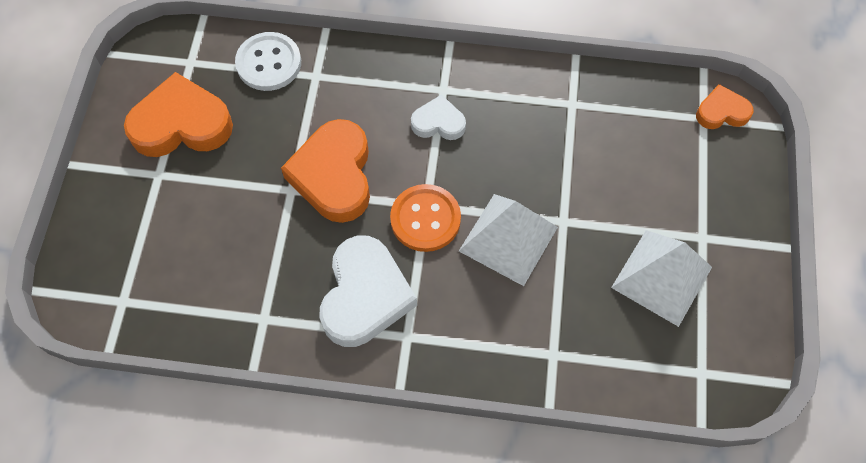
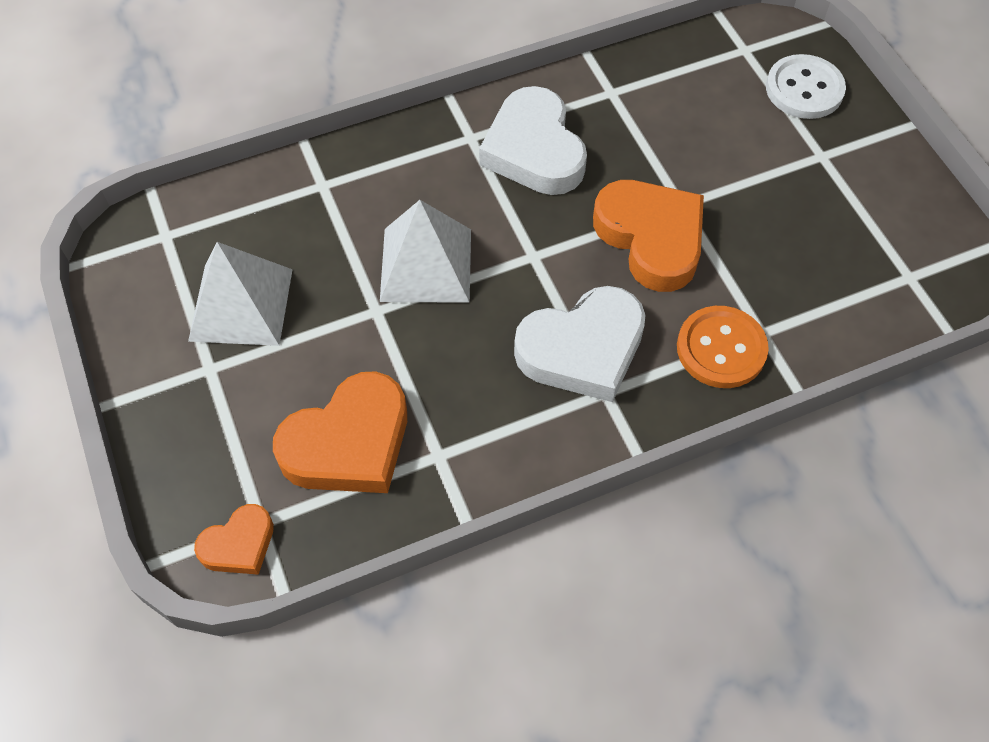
camera: 150 degrees right, 5 degrees down
orange heart [124,72,233,157] -> orange heart moved to [273,371,407,493]
white button [235,32,301,91] -> white button moved to [766,54,846,119]
orange button [390,184,461,252] -> orange button moved to [677,306,769,388]
white heart [411,95,466,140] -> white heart [514,286,646,402], size x1.86

